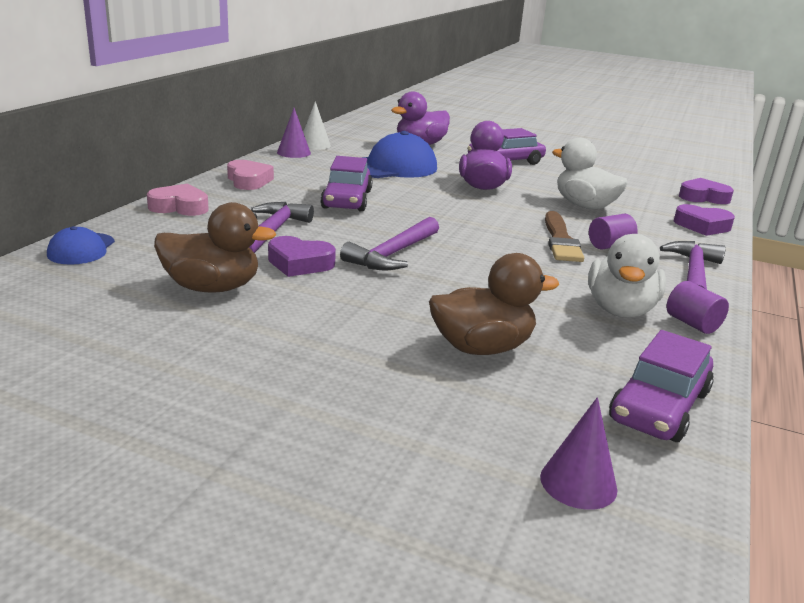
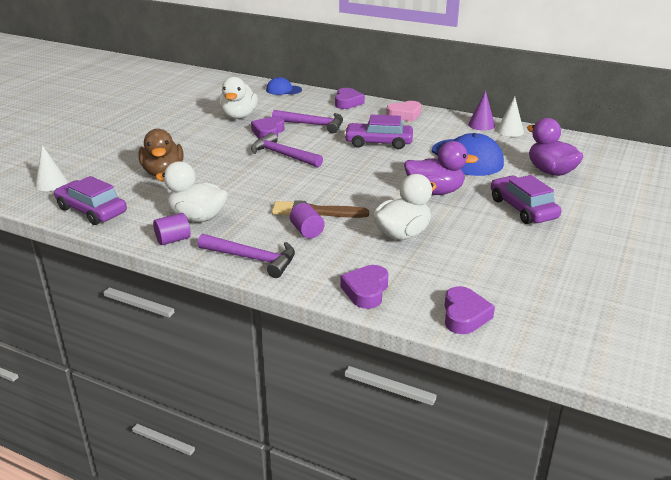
camera: 95 degrees right, 5 degrees up
pink heart [147,184,209,216] -> purple heart [335,88,365,109]
brown duck [154,202,276,293] -> white duck [219,77,258,119]
purple cone [540,397,617,510] -> white cone [35,145,68,191]

